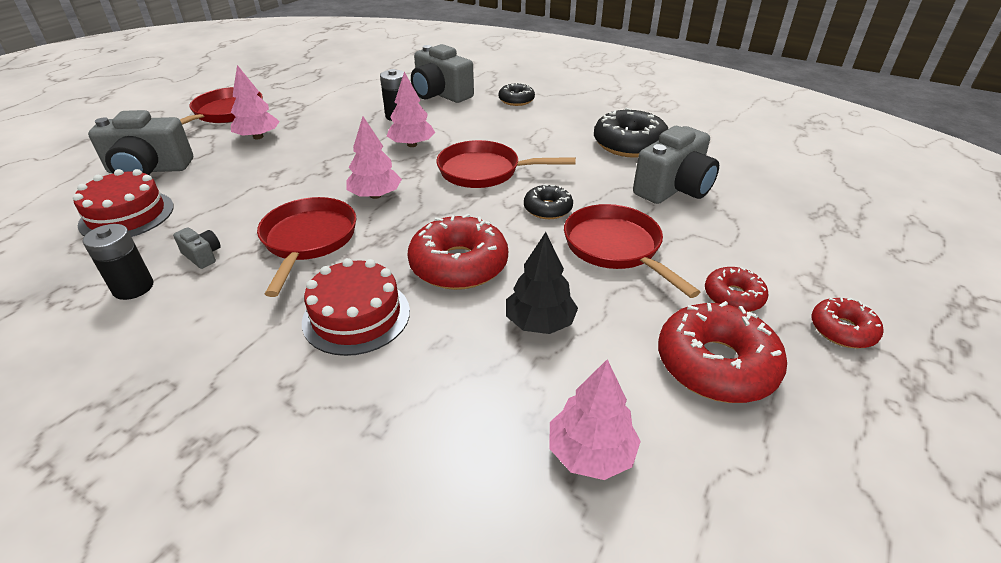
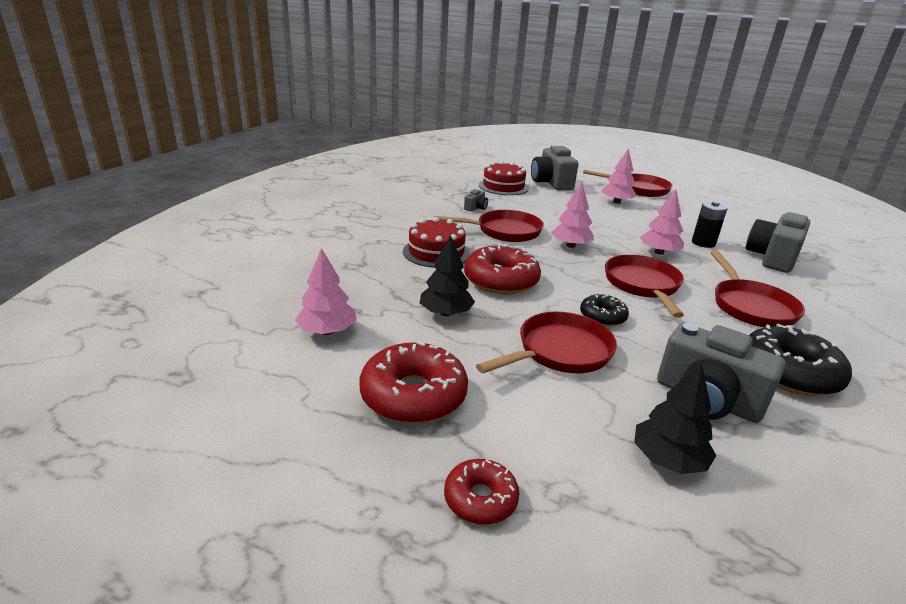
camera: 80 degrees right, 10 degrees down
black battery [83,224,153,300] -> none
black donut [498,83,535,106] -> none
red donut [705,267,769,312] -> none
none -> black tree [634,364,716,474]
none -> red pan [710,251,805,327]

